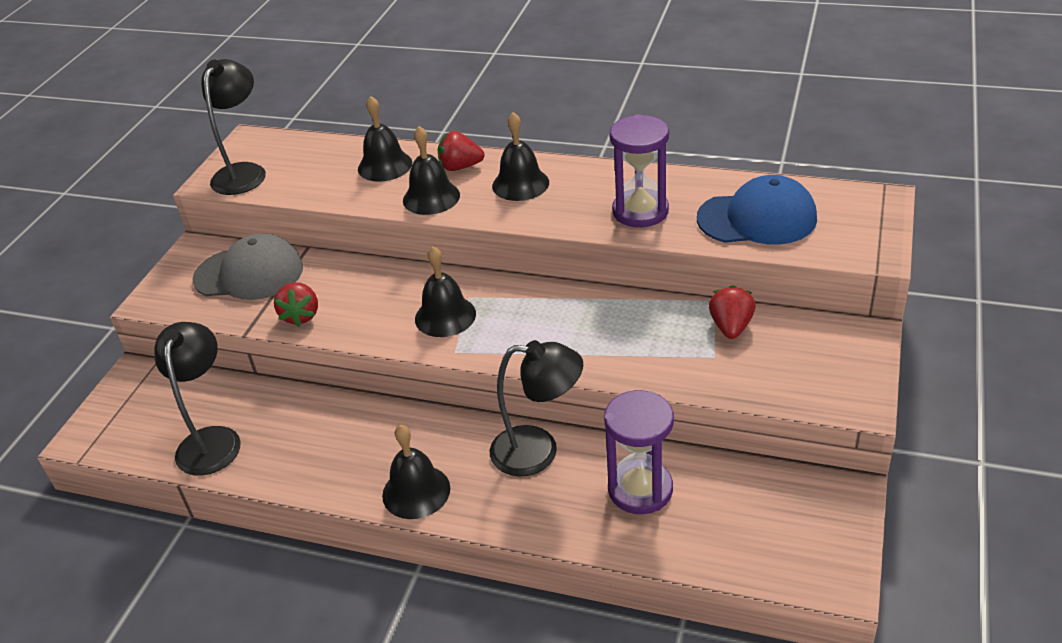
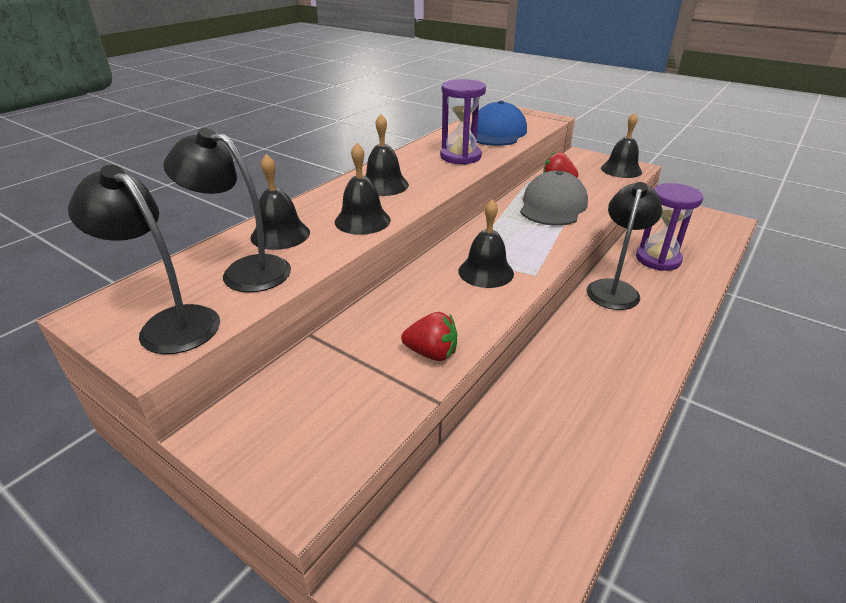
camera: 75 degrees left, 5 degrees down
black lamp [154,322,241,476] -> black lamp moved to [163,128,291,292]
grey cap [192,234,303,300] -> grey cap moved to [520,171,588,226]
black bell [382,424,450,519] -> black bell moved to [601,112,642,178]
red strawberry [438,131,484,171] -> none

